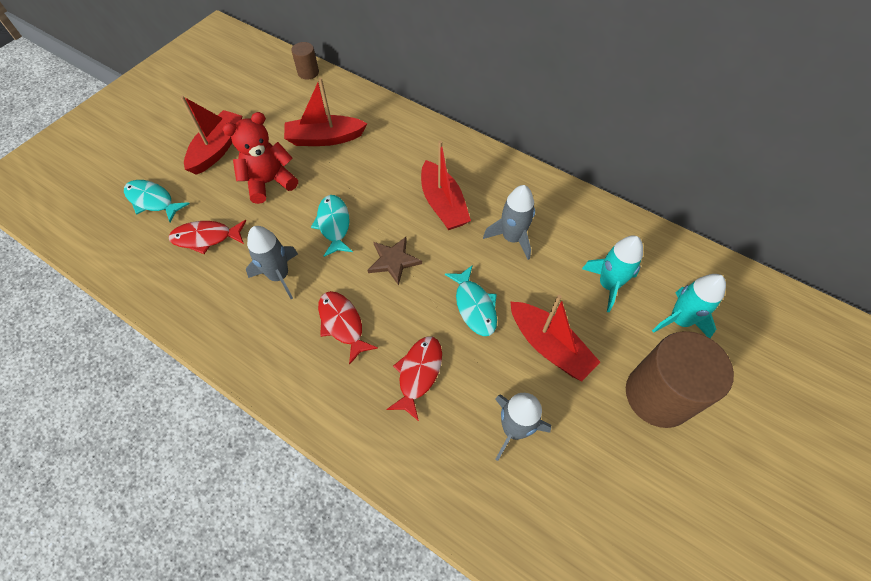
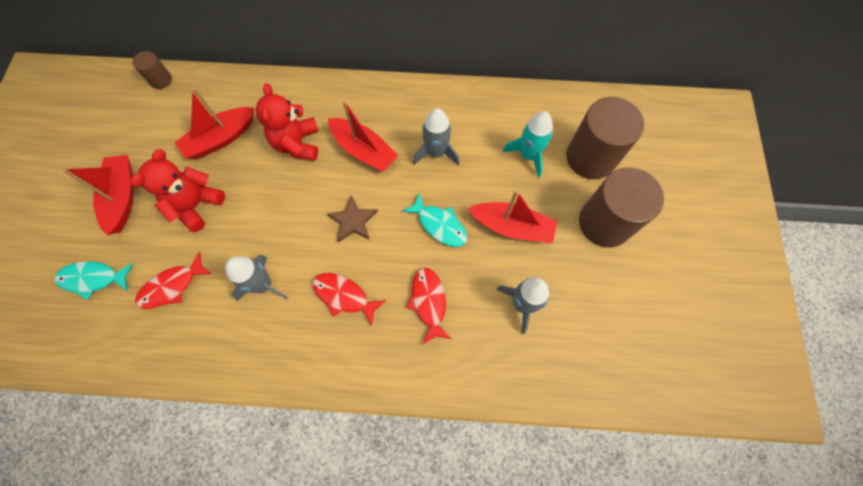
camera: 30 degrees left, 10 degrees up
turquoise fish [311,195,353,257] -> none
turquoise rocket [652,274,726,338] -> brown cylinder [566,97,644,179]
none -> red teddy bear [256,84,319,161]

